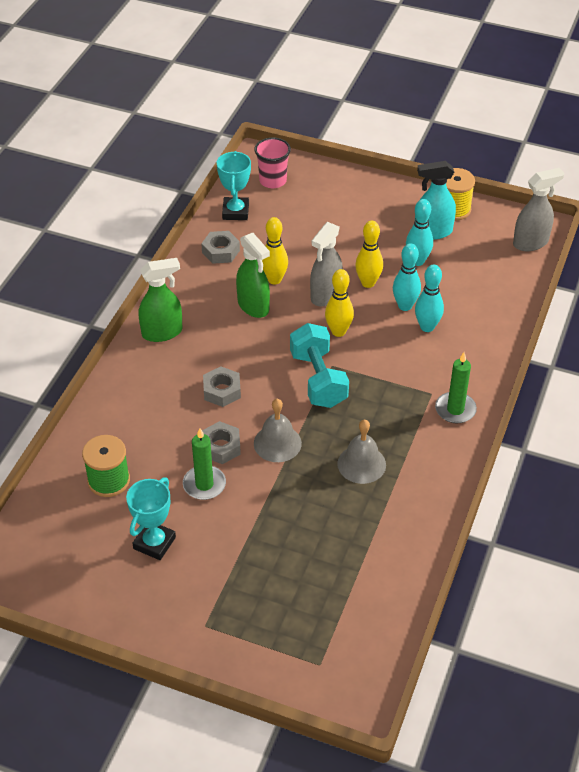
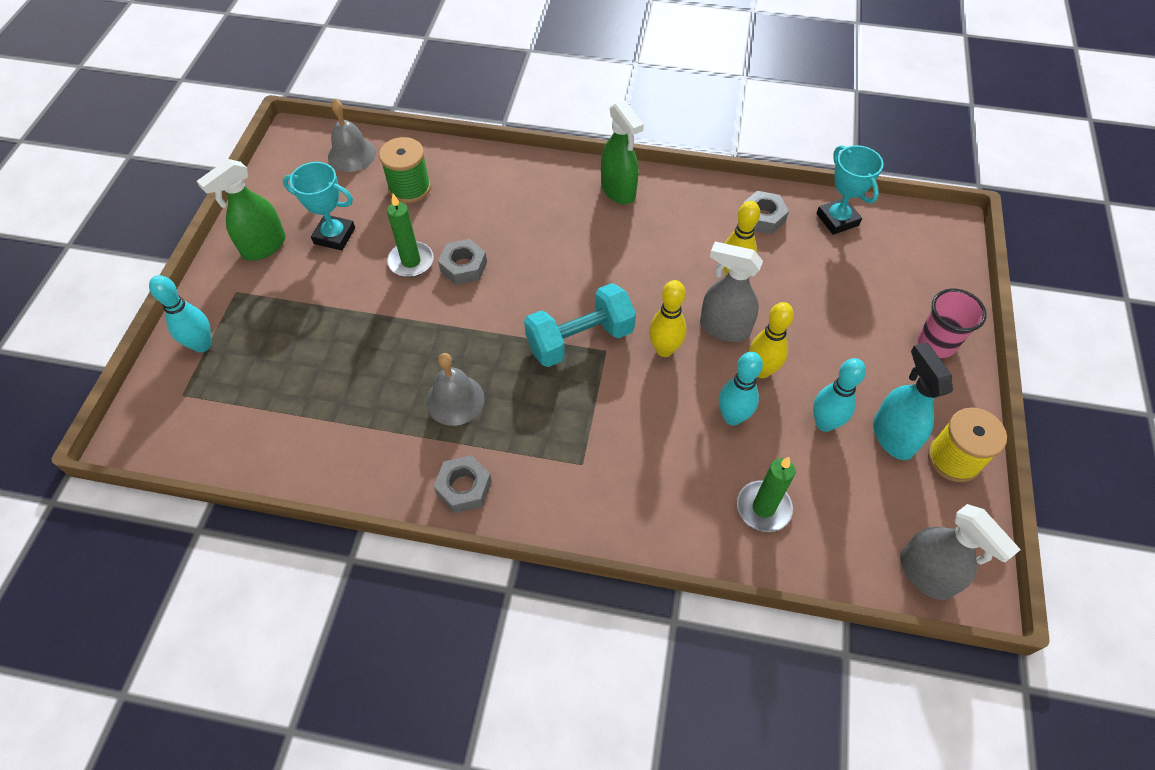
camera: 80 degrees right, 10 degrees up
grey nut [203,366,241,407] -> grey nut moved to [434,455,492,513]
turquoise trophy [217,151,251,220] -> turquoise trophy turned 75 degrees clockwise [816,145,883,235]
green spray bottle [236,233,270,318] -> green spray bottle moved to [197,159,286,260]
pink cup [254,137,291,188] -> pink cup moved to [918,289,987,358]
grey bell [254,399,302,462] -> grey bell moved to [328,99,376,172]
turquoise bowling pin [415,265,444,332] -> turquoise bowling pin moved to [149,275,211,352]
green candle [435,352,477,423] -> green candle moved to [737,457,795,532]

